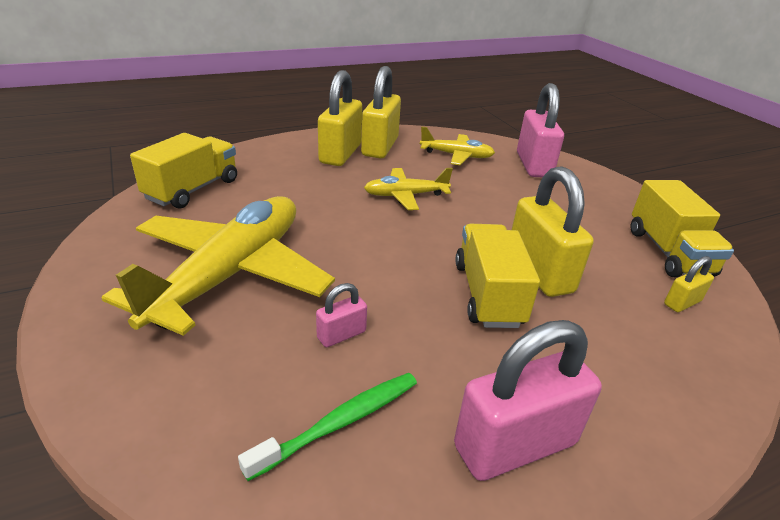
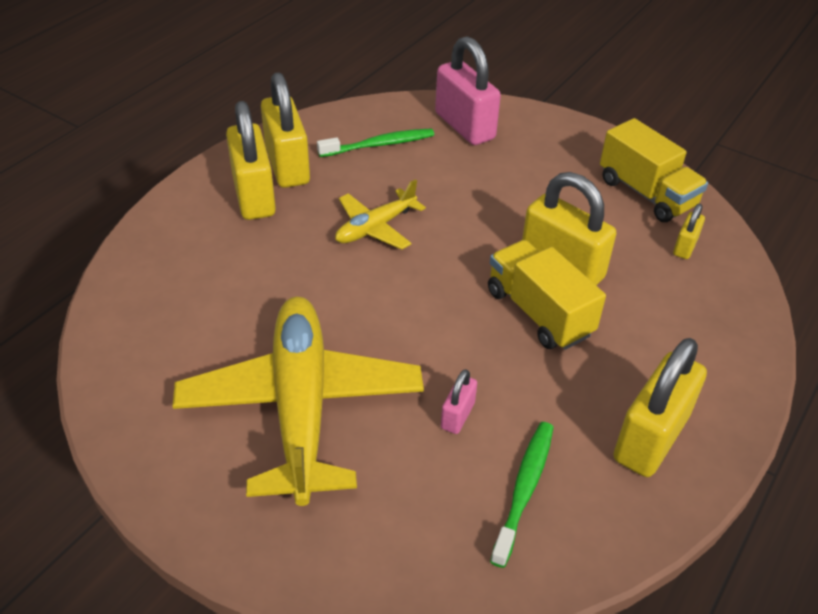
camera: 30 degrees left, 10 degrees up
yellow truck [130,133,237,209] -> none
yellow plane [420,127,495,165] -> green toothbrush [317,129,434,157]
pink padlock [454,320,602,481] -> yellow padlock [614,338,707,477]

